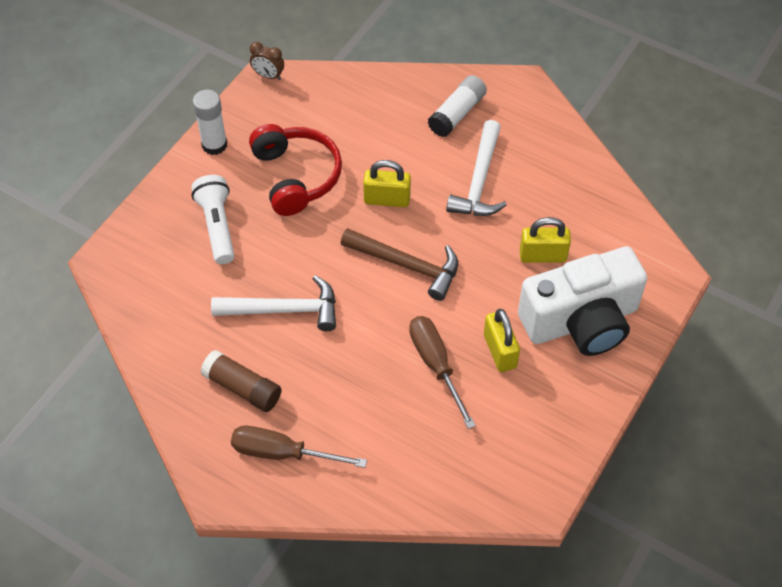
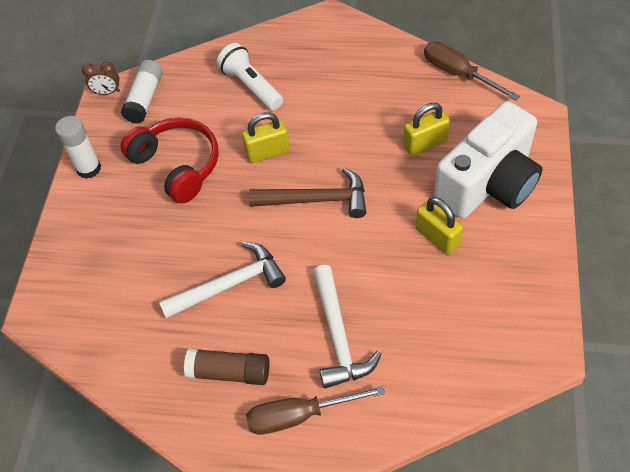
camera: 20 degrees left, 0 degrees up
white flashlight [191,175,234,264] -> white flashlight moved to [217,43,283,110]
brown screwdriver [409,316,476,429] -> brown screwdriver moved to [424,42,520,101]
white glue stick [427,75,487,137] -> white glue stick moved to [121,60,163,123]
white hammer [446,120,507,216] -> white hammer moved to [313,265,382,388]

